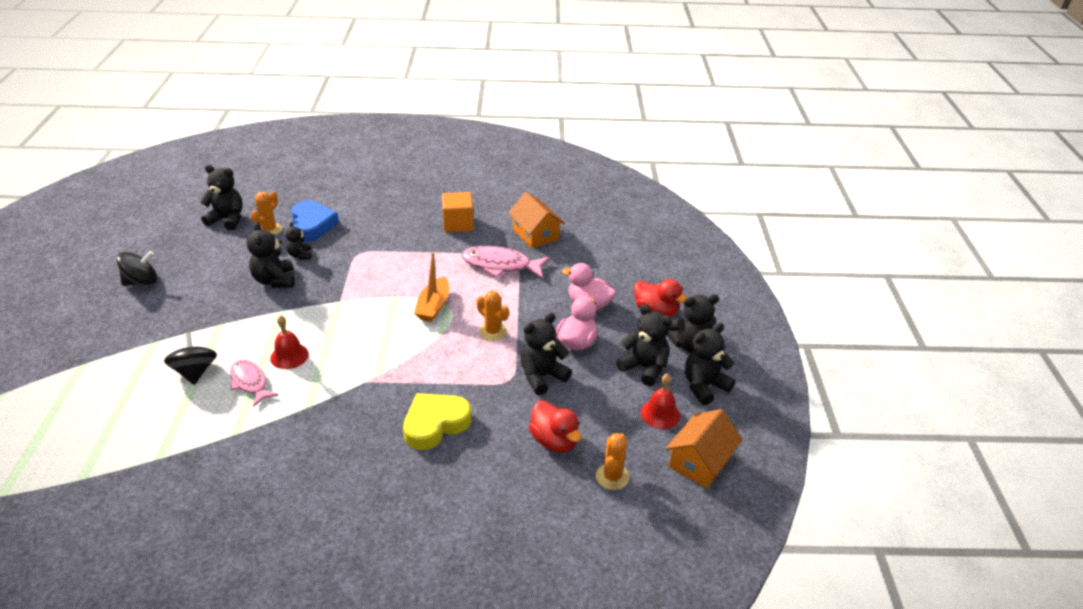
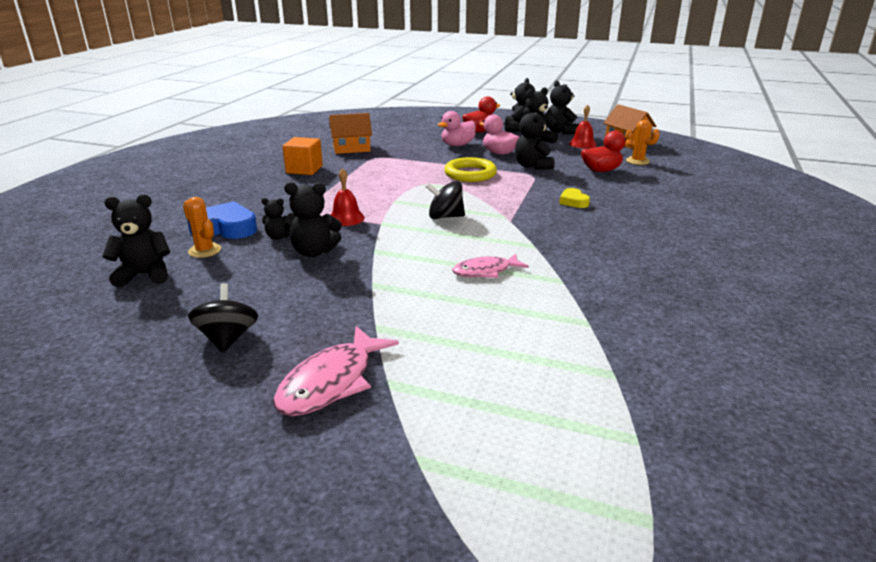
camera: 70 degrees left, 10 degrees down
black spinning top [164,332,217,385] -> black spinning top moved to [425,181,465,219]
black teddy bear [200,165,243,230] -> black teddy bear turned 45 degrees clockwise [102,194,170,288]
red bell [270,315,309,369] -> red bell moved to [331,168,365,226]
yellow heart [403,393,471,450] -> yellow heart [559,188,590,208], size x0.55
orange boat [414,252,449,322] -> none
pink fish [462,246,550,278] -> pink fish moved to [273,326,399,416]
orange cactus [477,291,509,341] -> yellow ring [444,157,497,182]

